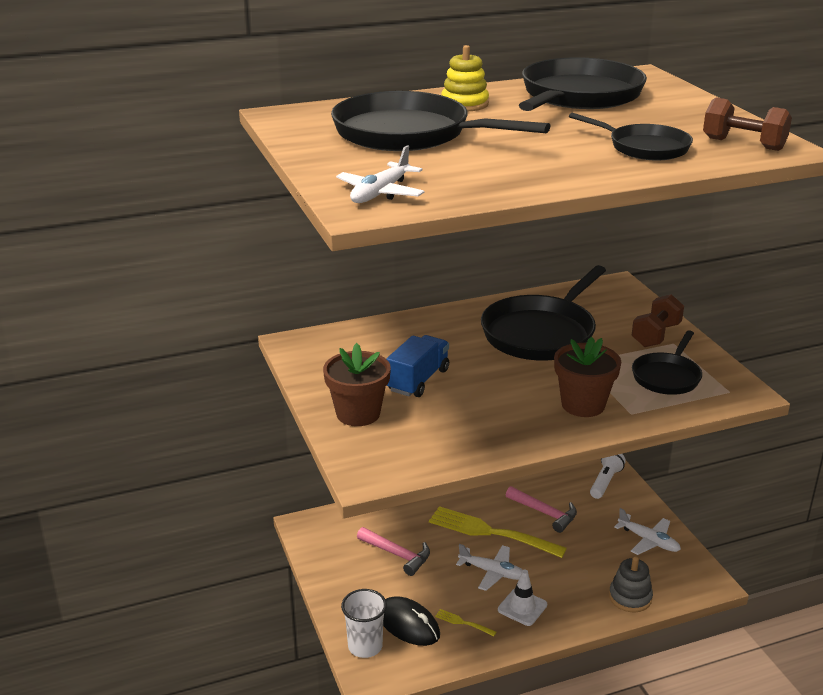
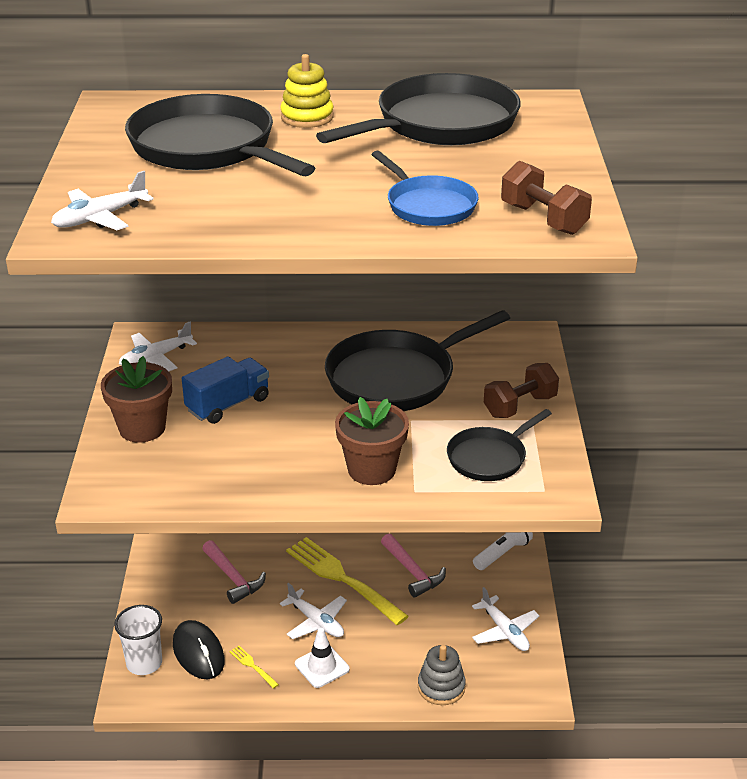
camera: 20 degrees right, 5 degrees up
black pan [569,113,693,160] -> blue pan [371,151,479,226]
none -> white plane [119,322,197,371]

